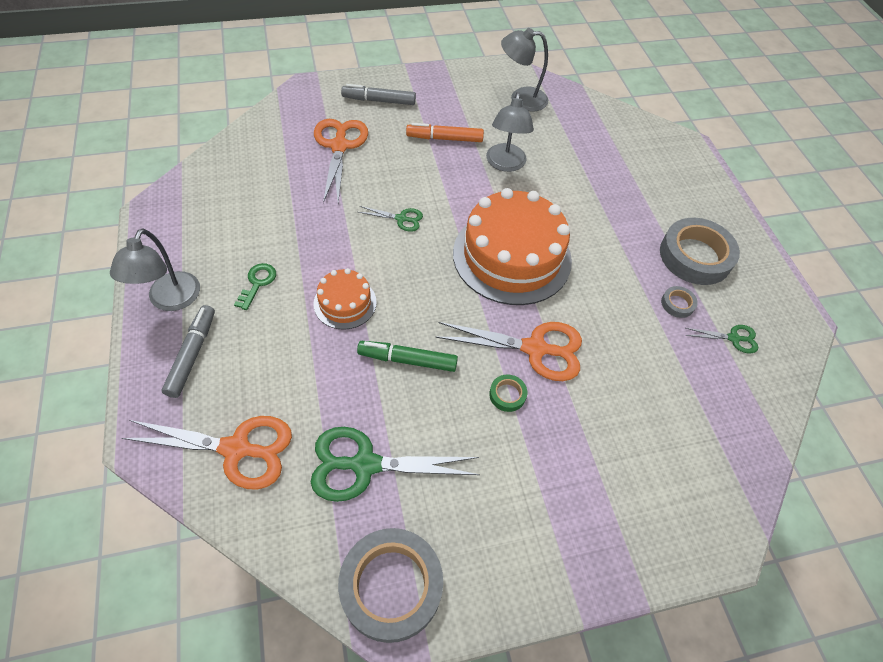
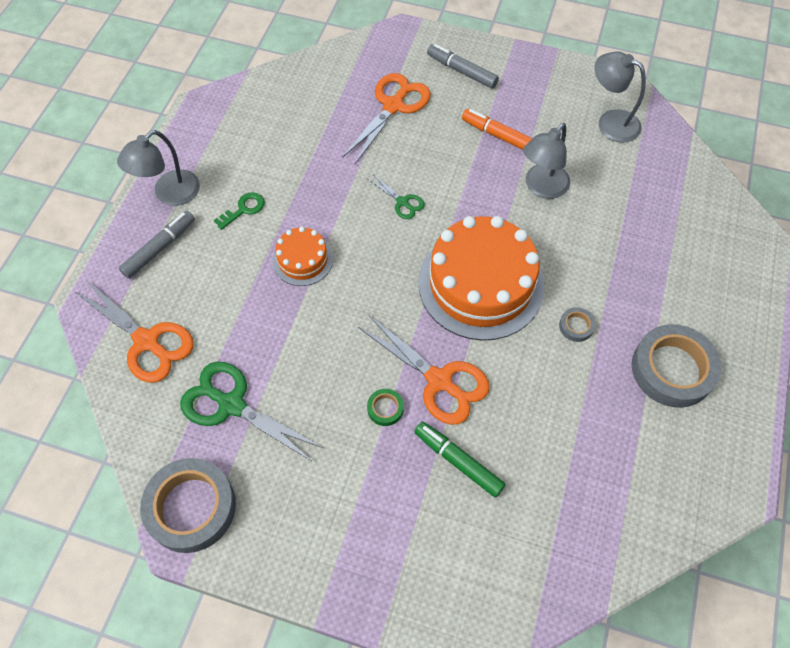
camera: 35 degrees right, 5 degrees up
green marker [357,341,458,372] -> green marker moved to [414,421,506,498]
grey tape [661,286,698,318] -> grey tape moved to [559,307,596,342]
green scissors [685,325,758,353] -> none

